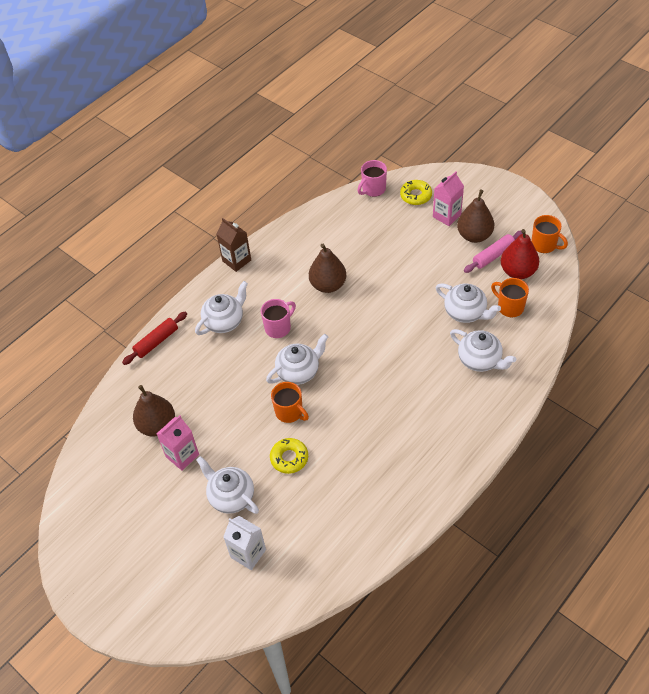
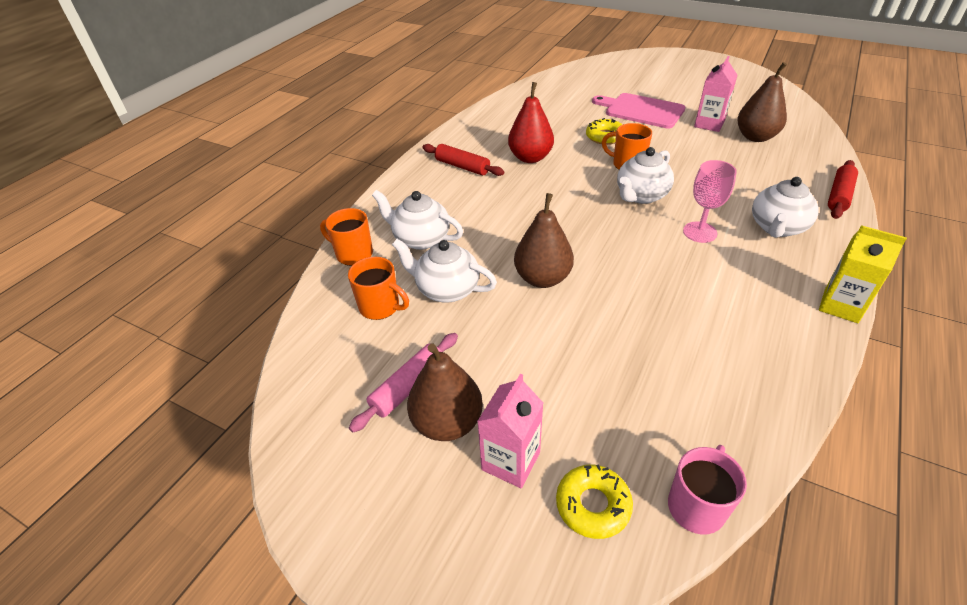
camera: 165 degrees right, 10 degrees down
white teapot [197,456,259,514] -> pink cutting board [592,93,685,128]
brown carton [216,218,251,272] -> yellow carton [819,225,907,323]
white carton [223,516,266,570] -> none
pink mug [261,299,296,338] -> pink goblet [683,160,737,243]
brown pear [309,244,346,293] -> brown pear moved to [514,193,574,288]
red pear [501,229,539,279] -> red pear moved to [508,82,554,163]
orange mug [531,215,568,253] -> orange mug moved to [320,208,373,266]
none -> red rolling pin [423,144,504,176]

